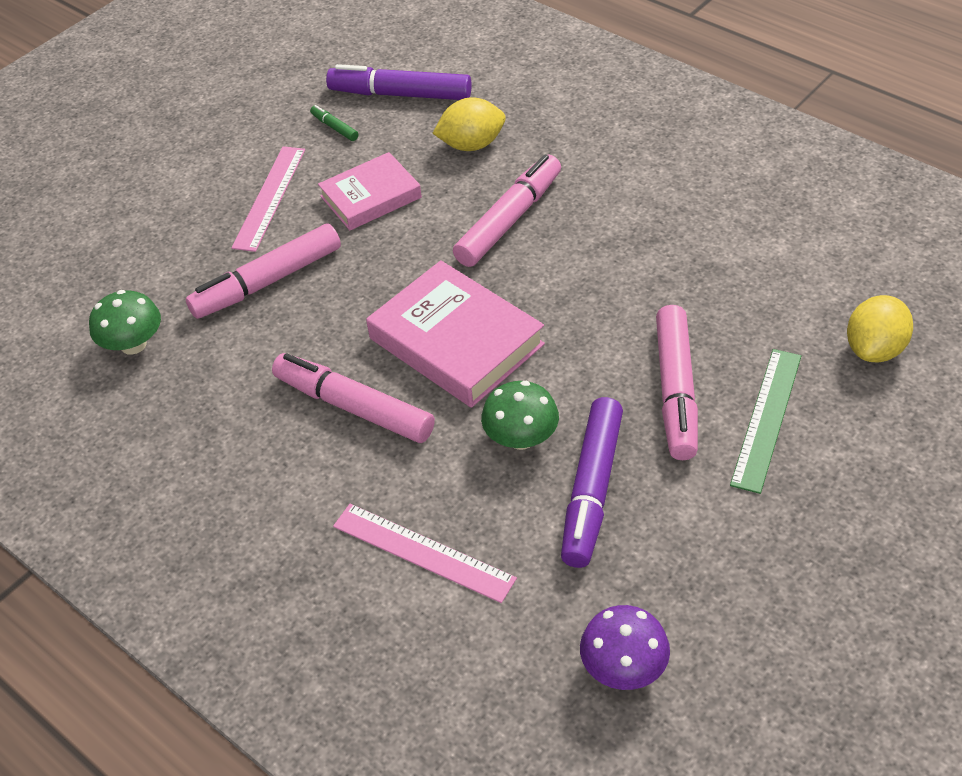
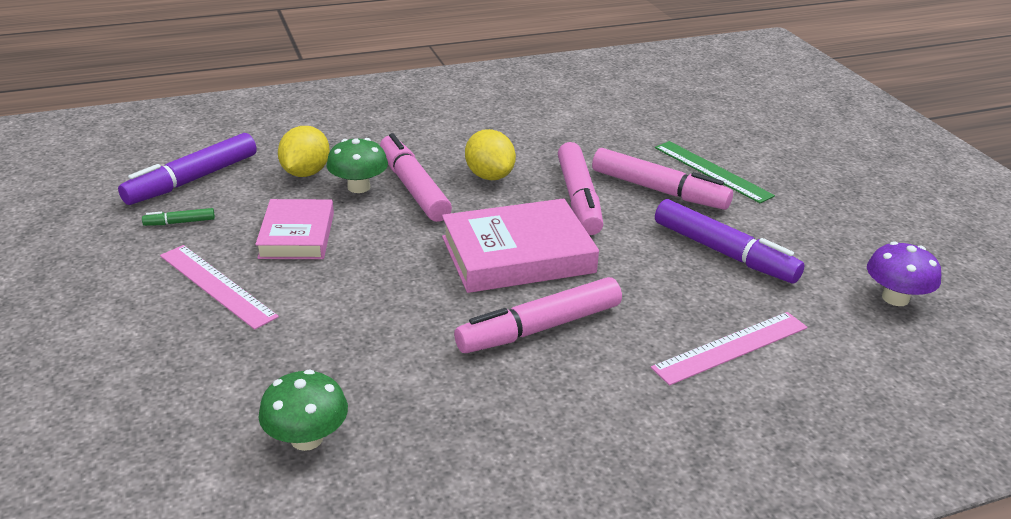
camera: 65 degrees left, 15 degrees down
pink marker [186,224,341,319] -> pink marker moved to [558,142,603,235]
green mushroom [481,381,559,450] -> green mushroom moved to [327,138,388,193]
yellow lemon [847,295,913,363] -> yellow lemon moved to [465,129,516,180]

